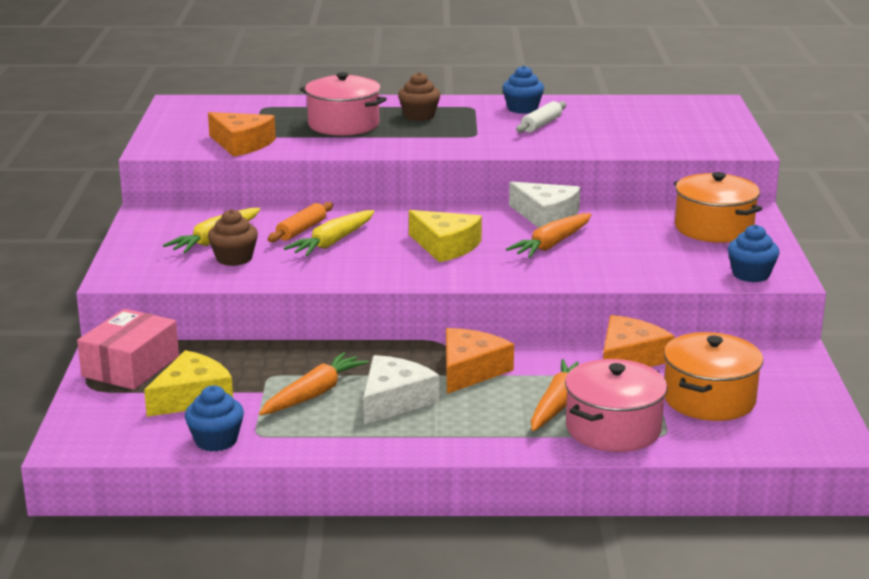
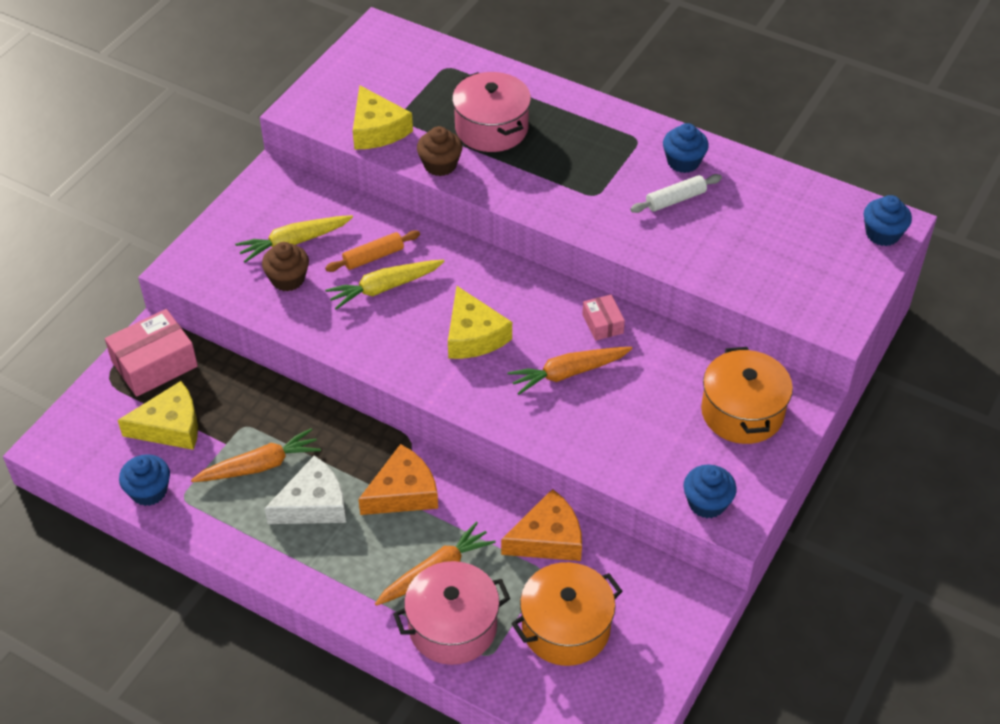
camera: 30 degrees right, 25 degrees up
orange cheese [208,112,276,157] -> yellow cheese [353,85,413,150]
brown cupcake [398,72,440,121] -> brown cupcake moved to [417,126,462,176]
white cheese [509,182,580,228] -> pink box [582,295,625,341]
none -> blue cupcake [864,195,912,246]

